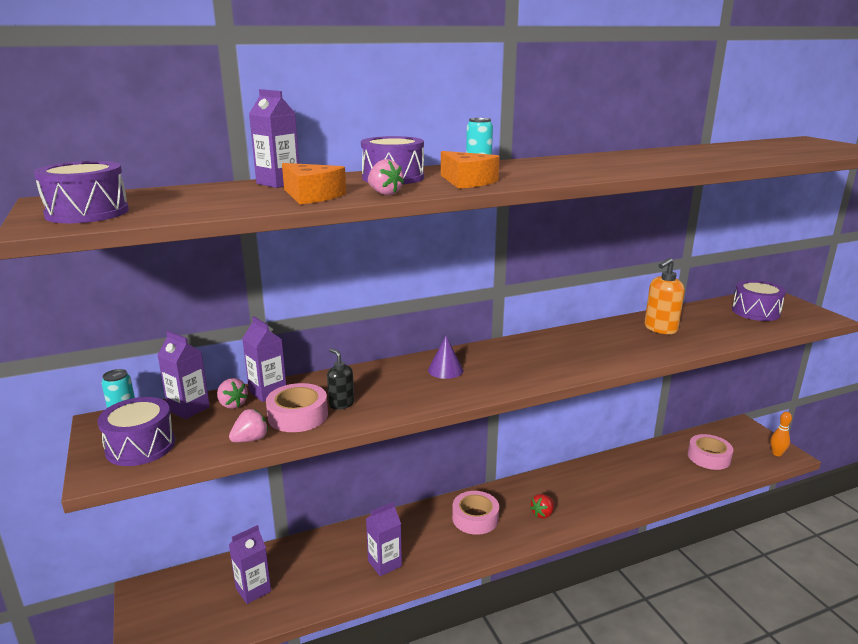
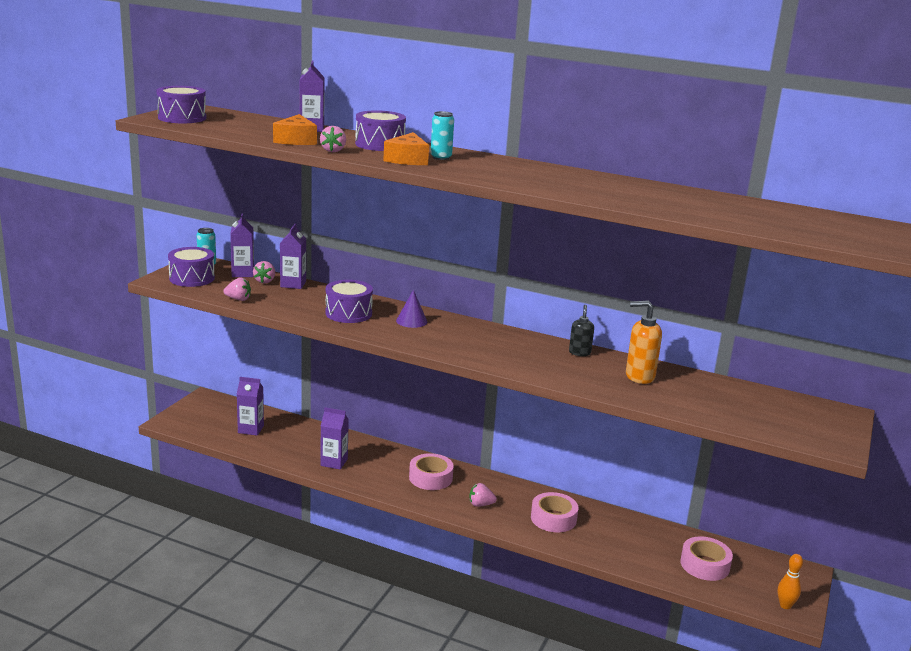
camera: 45 degrees right, 0 degrees up
pink tape [266,383,328,432] -> pink tape moved to [531,492,578,532]
black soap dispenser [327,348,354,410] -> black soap dispenser moved to [569,305,594,356]
red strawberry [530,494,555,519] -> pink strawberry [469,483,497,507]
purple drum [732,280,786,321] -> purple drum moved to [325,280,373,323]

